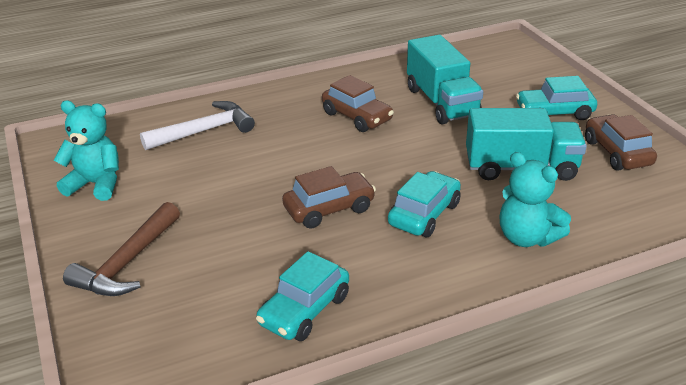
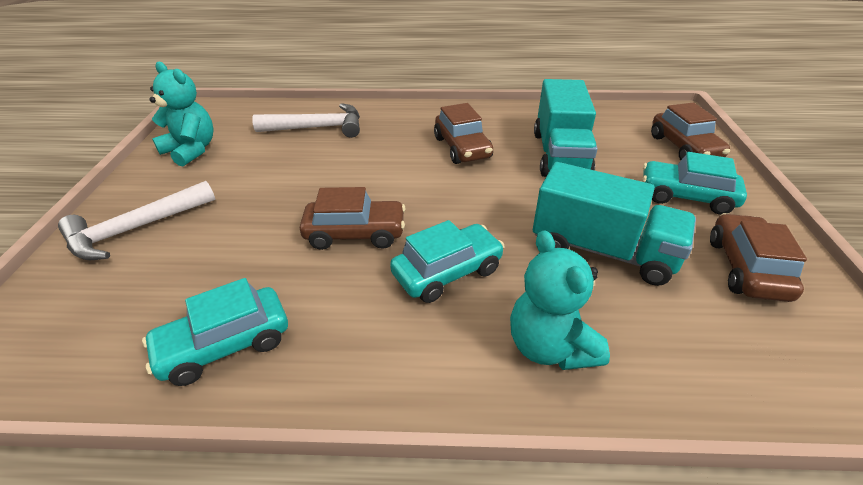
camera: 25 degrees right, 5 degrees up
brown hammer [63,202,180,296] -> white hammer [58,181,216,260]
none -> brown car [651,103,730,160]

